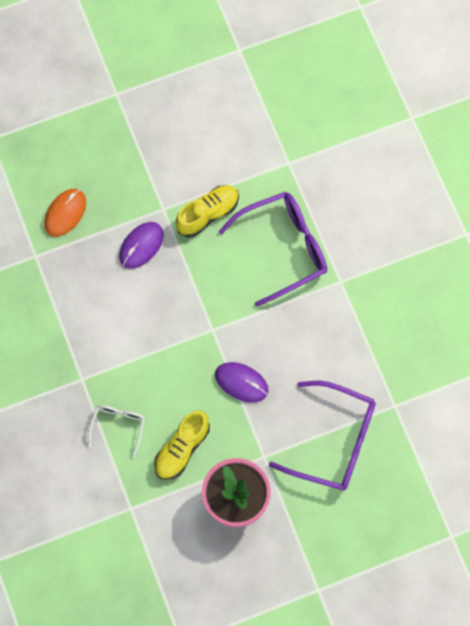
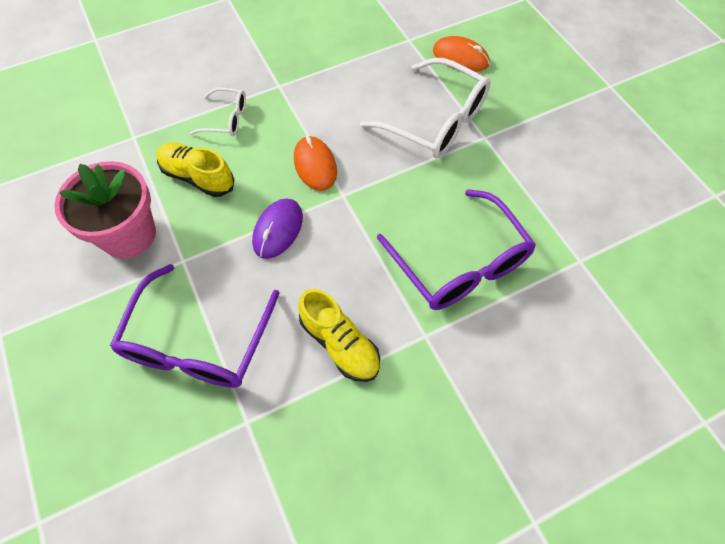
camera: 85 degrees right, 10 degrees down
purple mouse [119,222,163,269] -> white glasses [360,58,491,159]
yellow shoe [176,185,239,237] -> yellow shoe moved to [298,289,380,382]
none -> orange mouse [294,136,337,191]

